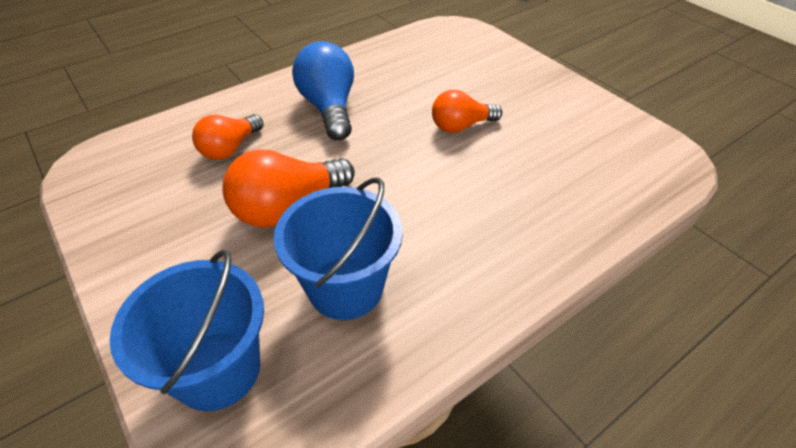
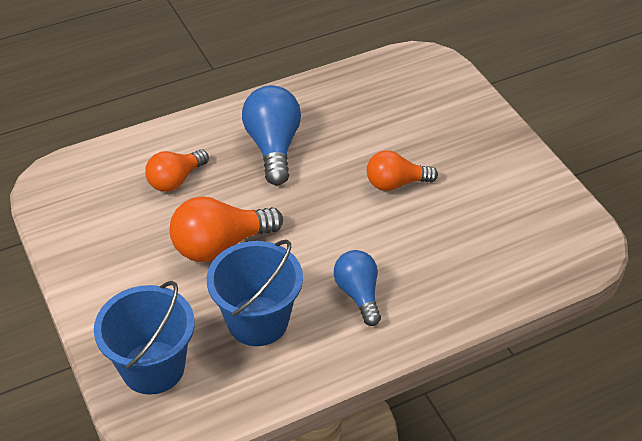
camera: 10 degrees right, 0 degrees up
none -> blue light bulb [334,250,381,326]

